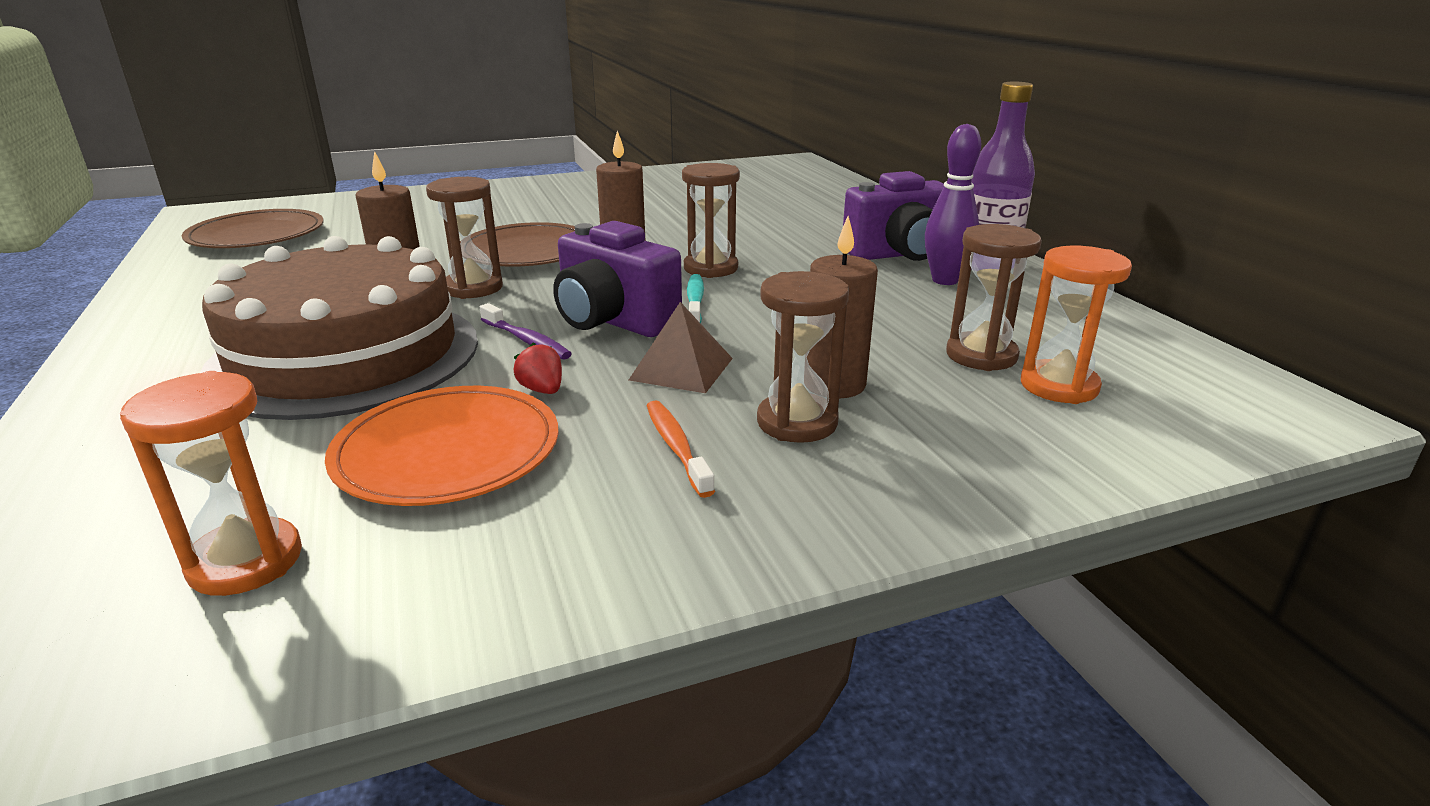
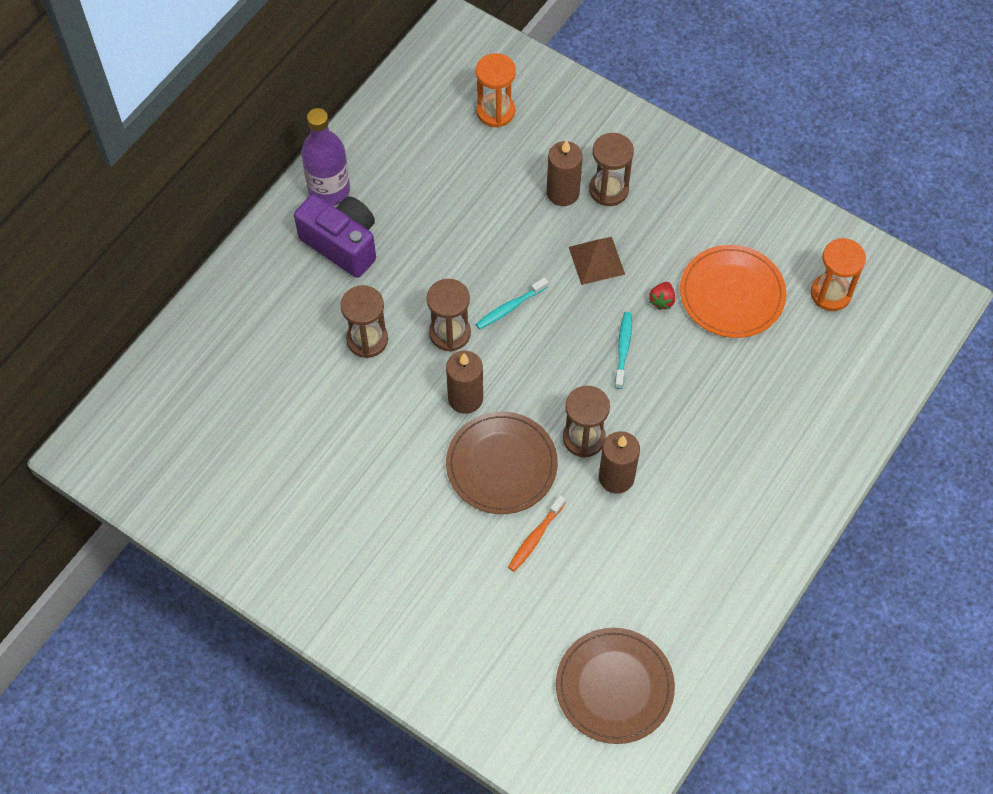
camera: 125 degrees left, 35 degrees up
brown cake [200,236,478,420] -> none
purple toothbrush [480,303,572,359] -> turquoise toothbrush [615,312,632,389]
purple camera [553,221,682,337] -> none
orange toothbrush [647,400,715,498] -> orange toothbrush moved to [508,495,566,572]
purple bowling pin [925,124,981,285] -> none
brown hourglass [946,224,1042,371] -> brown hourglass moved to [341,285,388,358]

